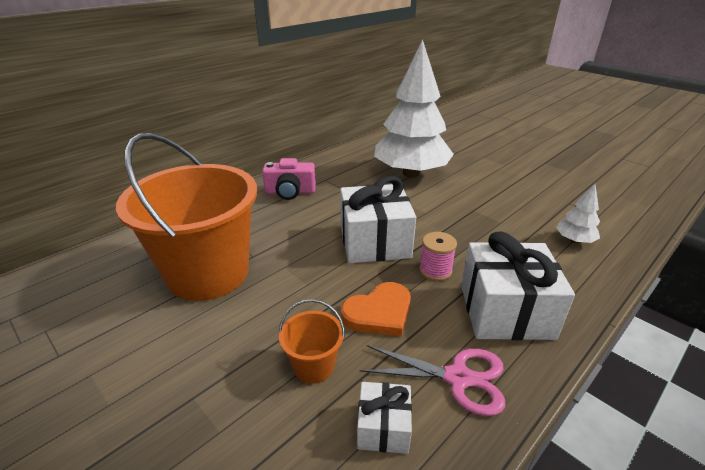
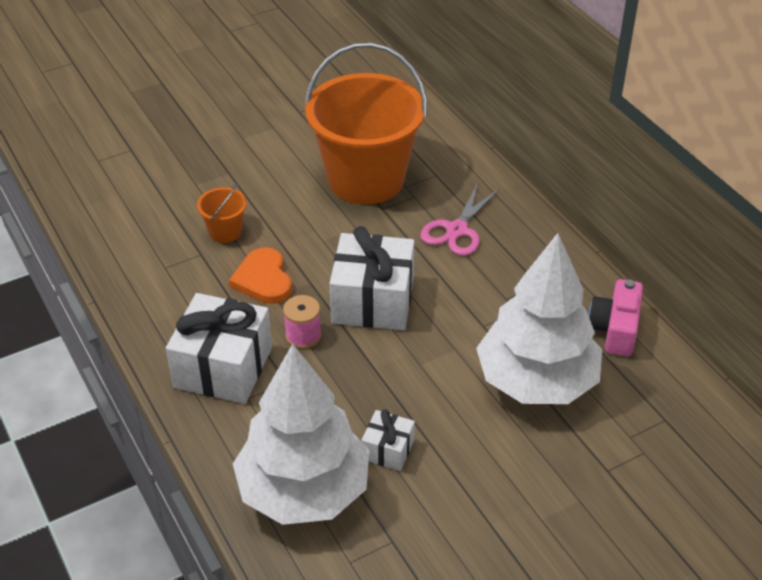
camera: 105 degrees right, 10 degrees up
pink camera [262,158,316,200] -> pink camera moved to [588,279,643,357]
white gift [357,382,412,454] -> white gift moved to [361,409,415,471]
pink scissors [360,345,505,416] -> pink scissors moved to [420,183,500,256]
white tree [556,184,600,243] -> white tree [233,344,369,525], size x2.44

